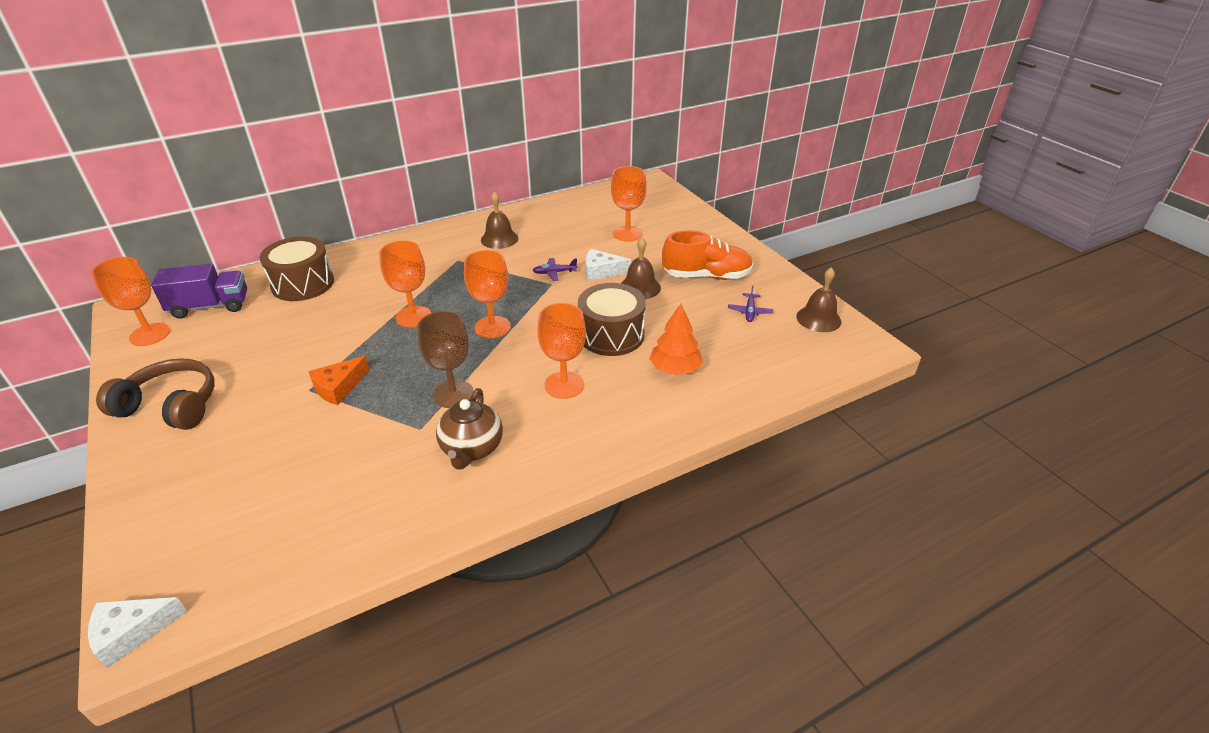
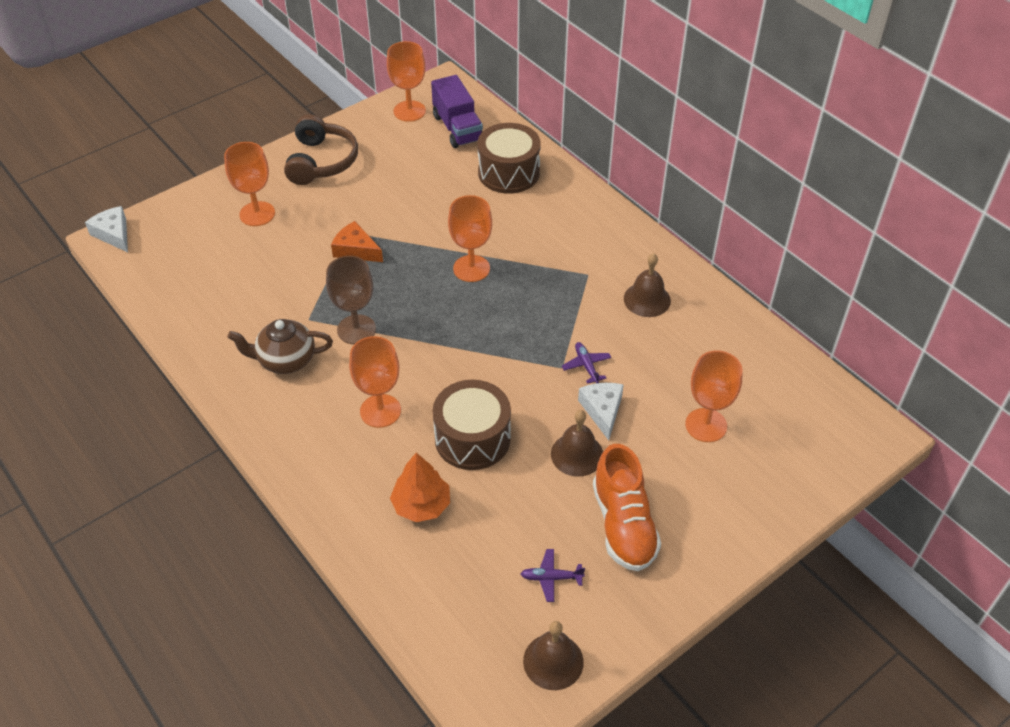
camera: 80 degrees right, 10 degrees up
orange goblet [464,250,511,338] -> orange goblet moved to [224,142,275,226]

